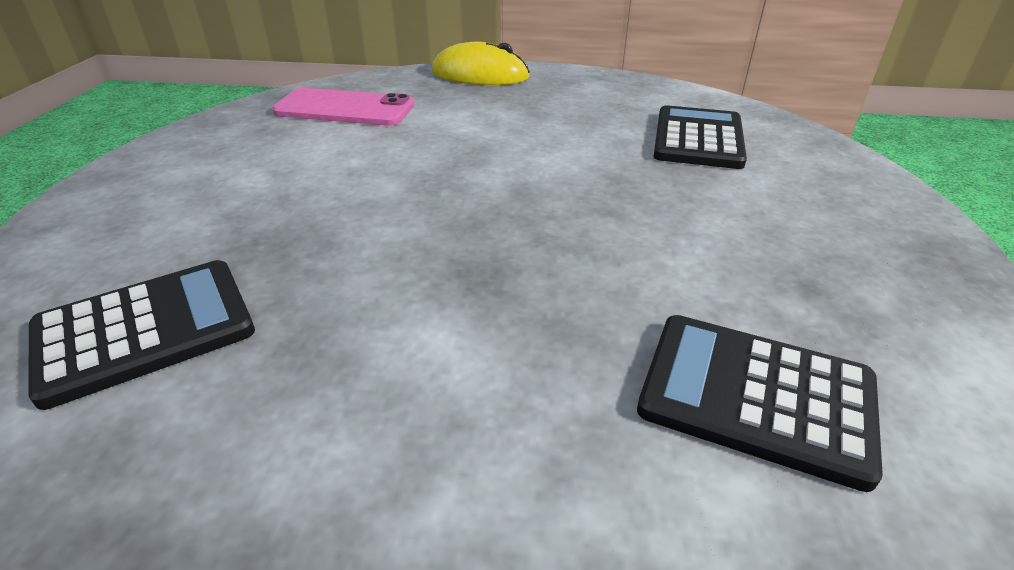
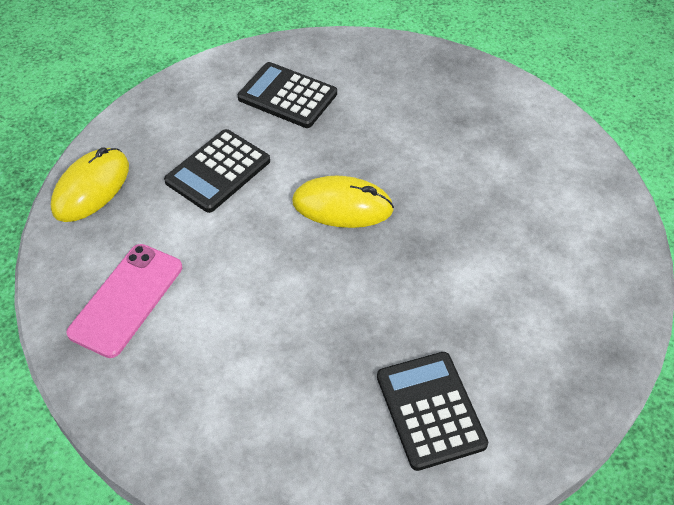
camera: 75 degrees left, 15 degrees up
black calculator [637,315,883,492] -> black calculator moved to [164,129,270,213]
none -> yellow mouse [292,176,394,228]

